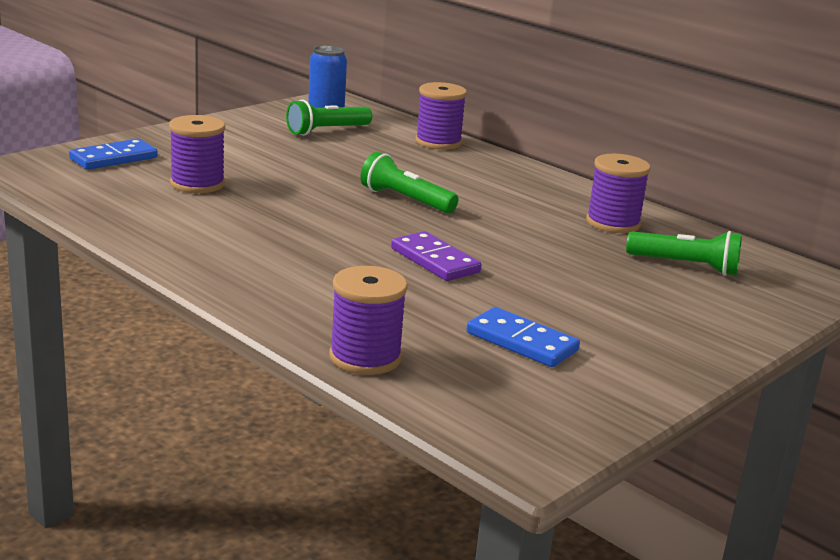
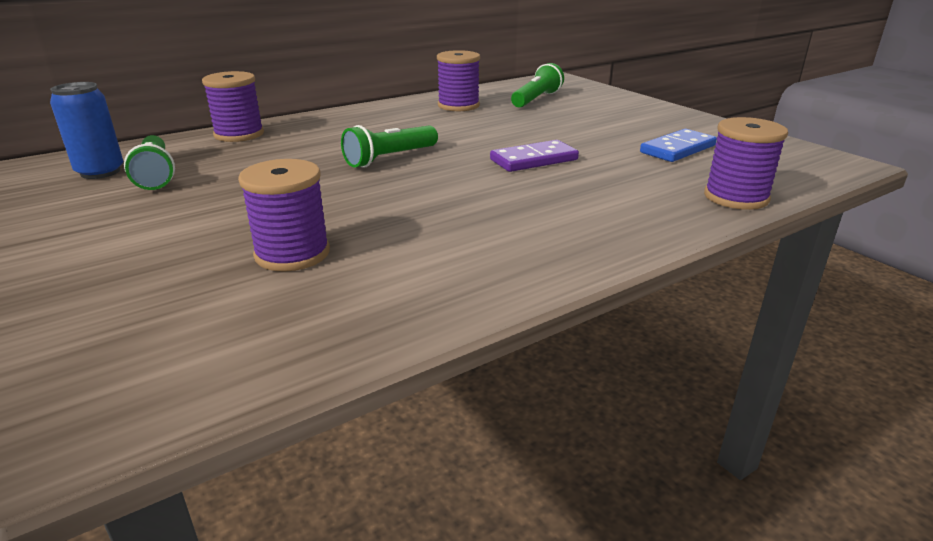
camera: 75 degrees left, 5 degrees up
blue domino [69,139,158,170] -> none

